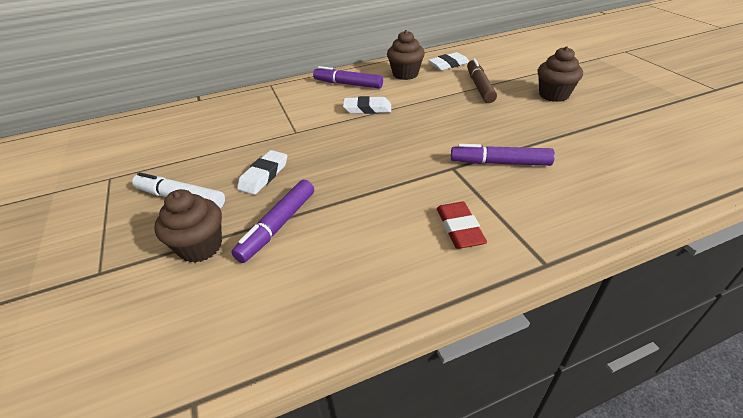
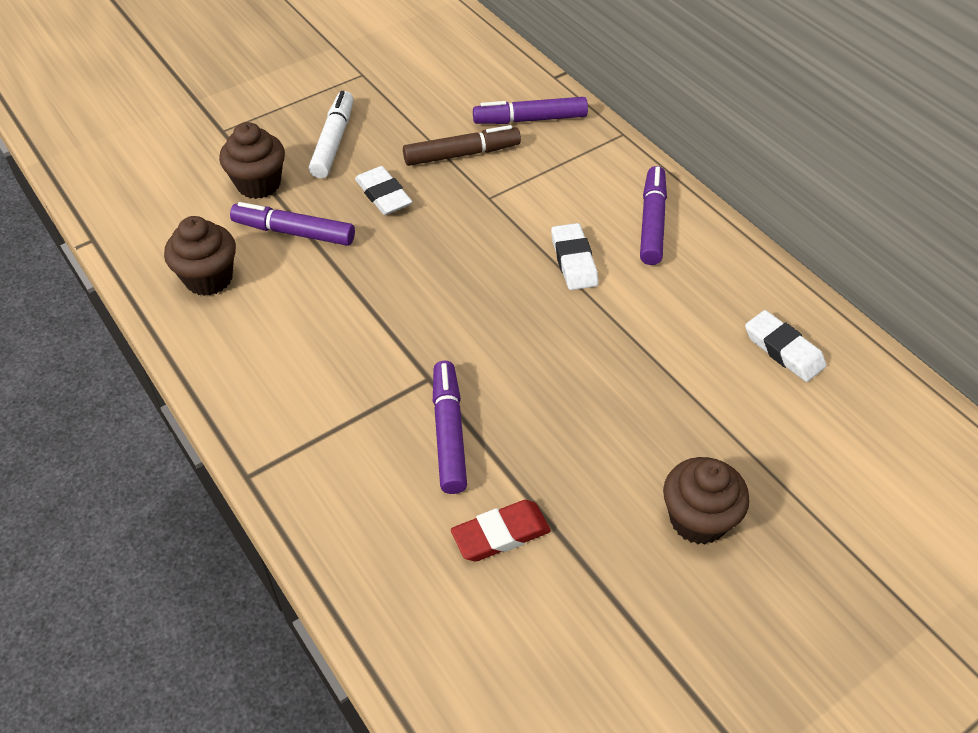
camera: 75 degrees right, 10 degrees up
white eraser [237,150,287,195] -> white eraser turned 45 degrees clockwise [355,166,412,215]
brown cupcake [387,30,425,80] -> brown cupcake moved to [164,216,236,296]
red eraser [437,202,487,249] -> red eraser moved to [451,500,551,561]
brown marker [467,58,497,103] -> brown marker moved to [403,125,521,166]
none -> purple marker [473,97,588,124]

